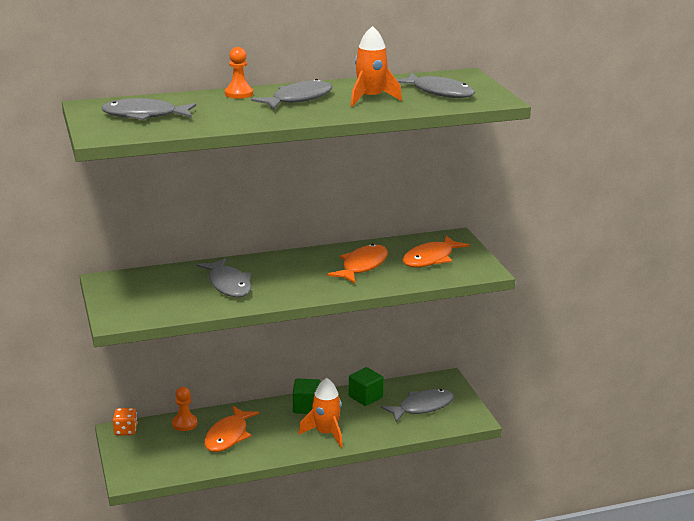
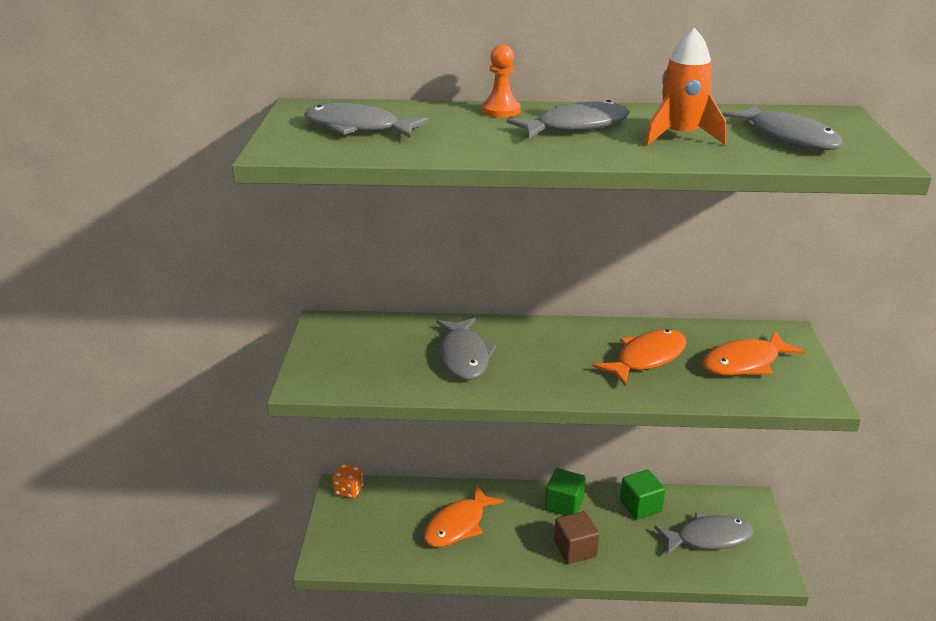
camera: 20 degrees right, 5 degrees up
orange pawn [172,387,197,431] -> none
orange rocket [299,378,342,448] -> brown cube [554,511,599,564]

